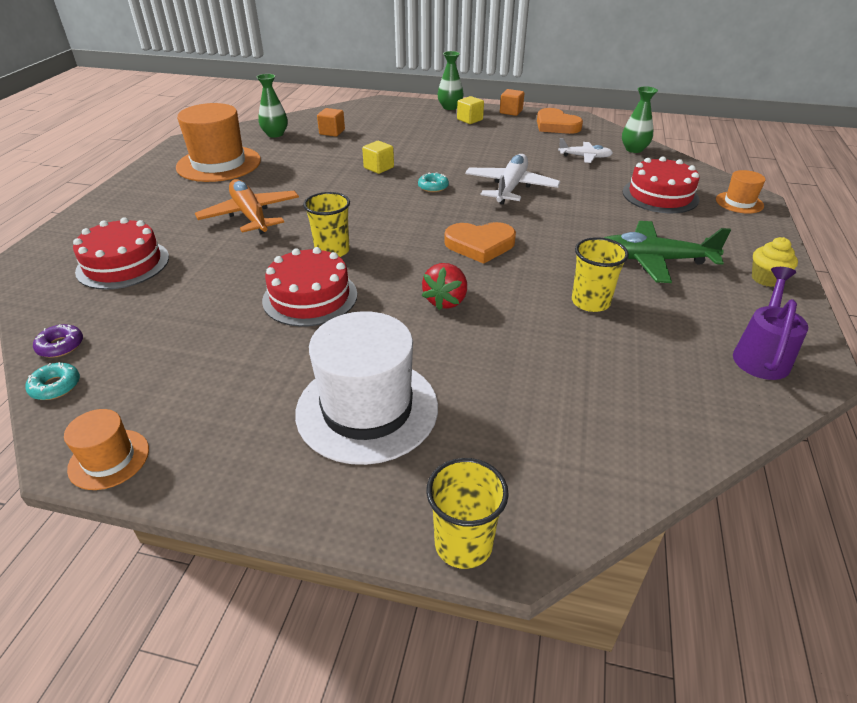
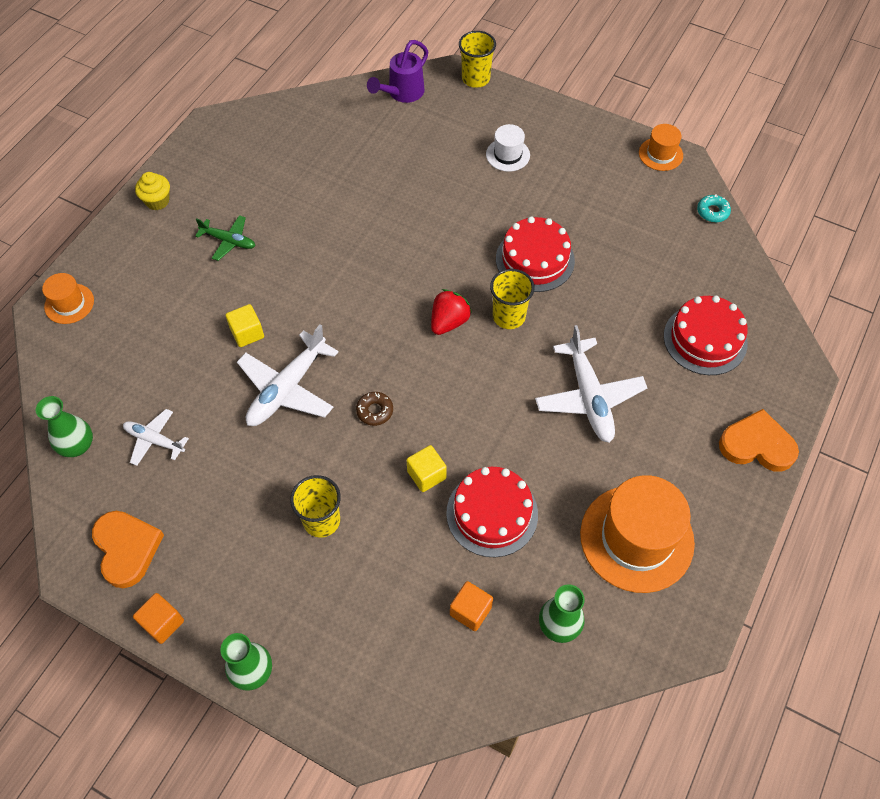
camera: 165 degrees left, 20 degrees up
purple donut [33,324,83,358] -> none
orange plane [195,179,299,234] -> white plane [535,325,647,443]
white hat [295,311,438,465] -> white hat [486,124,530,172], size x0.49
turquoise donut [418,172,449,192] -> brown donut [356,392,393,426]
red strawberry [422,263,467,310] -> red strawberry moved to [431,289,472,335]
orange heart [444,222,516,264] -> orange heart moved to [719,409,799,472]
yellow cube [457,96,484,124] -> yellow cube moved to [226,304,264,347]
yellow cup [572,237,629,312] -> yellow cup moved to [290,475,341,538]
green plane [604,221,731,283] -> green plane [195,215,255,261], size x0.58
red cake [623,156,700,213] -> red cake moved to [446,467,538,557]
purple watering can [733,267,808,380] -> purple watering can moved to [367,40,428,103]

